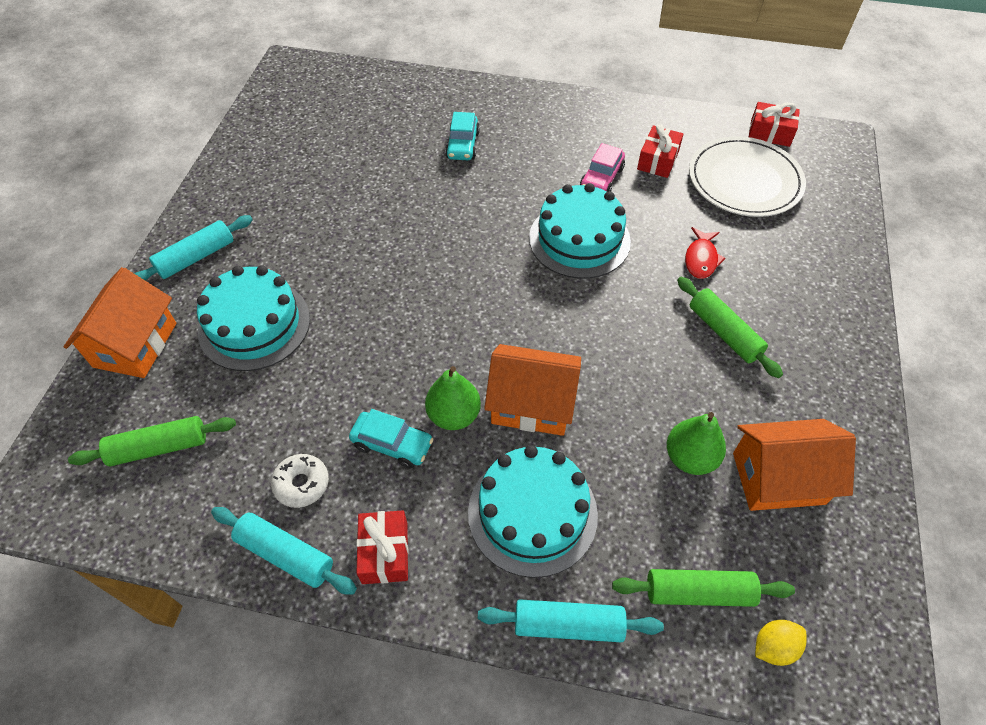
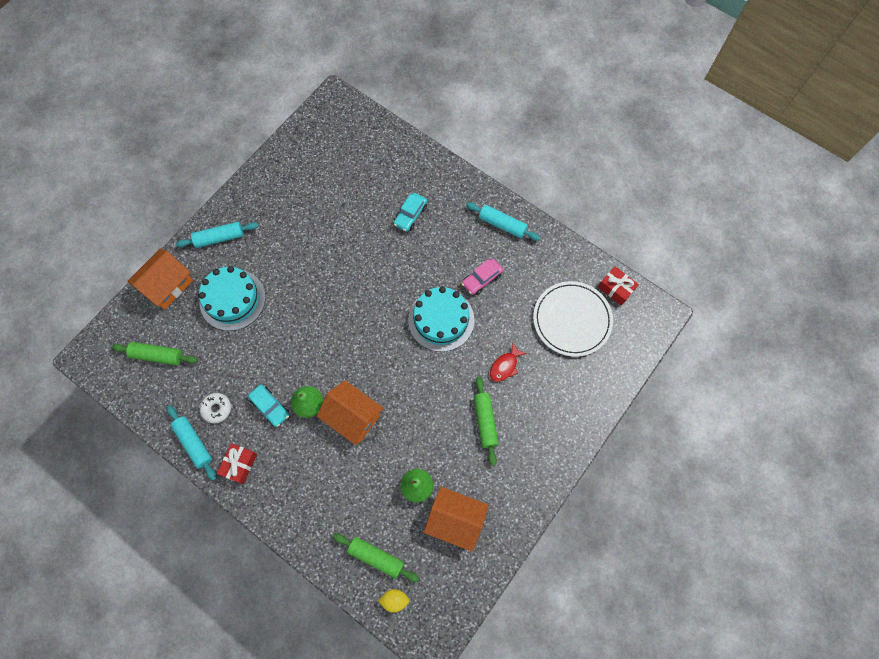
camera: 25 degrees right, 15 degrees up
turquoise cake [468,445,598,578] -> none
turquoise rolling pin [478,599,664,642] -> turquoise rolling pin moved to [466,202,541,241]
red gift [637,124,684,178] -> none

